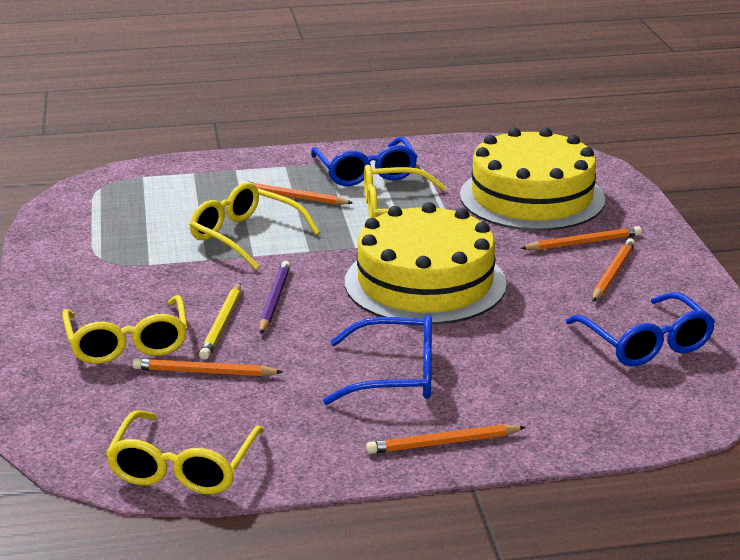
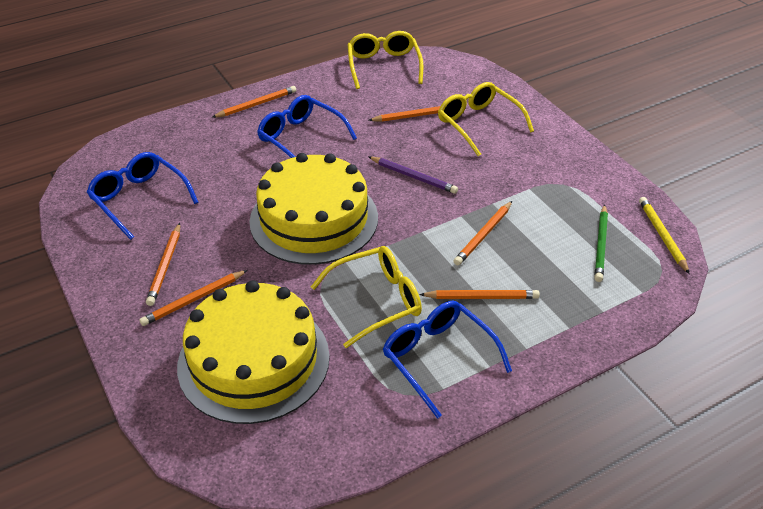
camera: 160 degrees right, 15 degrees up
yellow glasses [190,182,320,270] -> orange pencil [454,201,512,265]
yellow pencil [199,283,241,360] -> yellow pencil moved to [639,197,690,274]
purple pencil [259,261,291,334] -> purple pencil turned 45 degrees counterclockwise [369,157,458,194]
blue glasses [323,315,432,405] -> blue glasses turned 60 degrees clockwise [257,95,357,158]
none -> green pencil [594,205,608,282]

